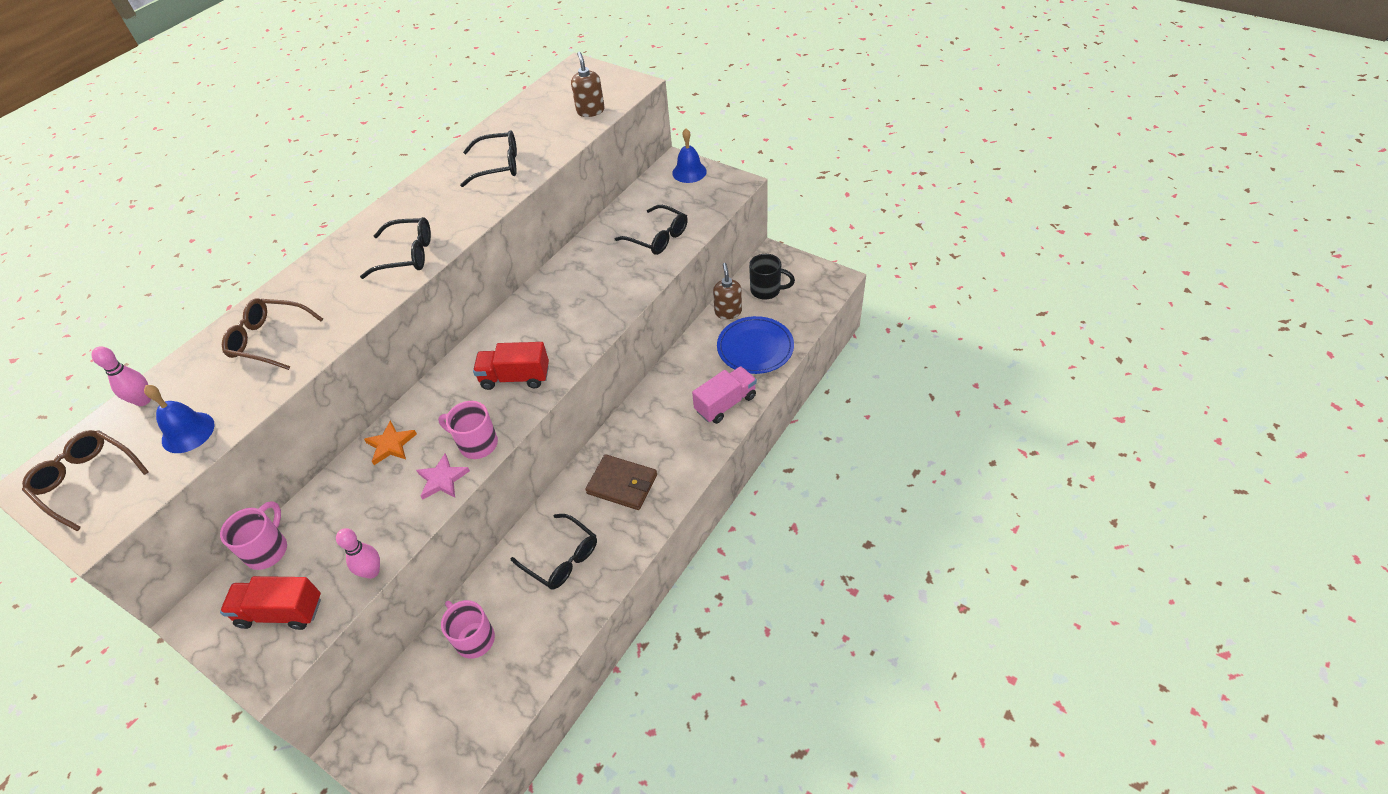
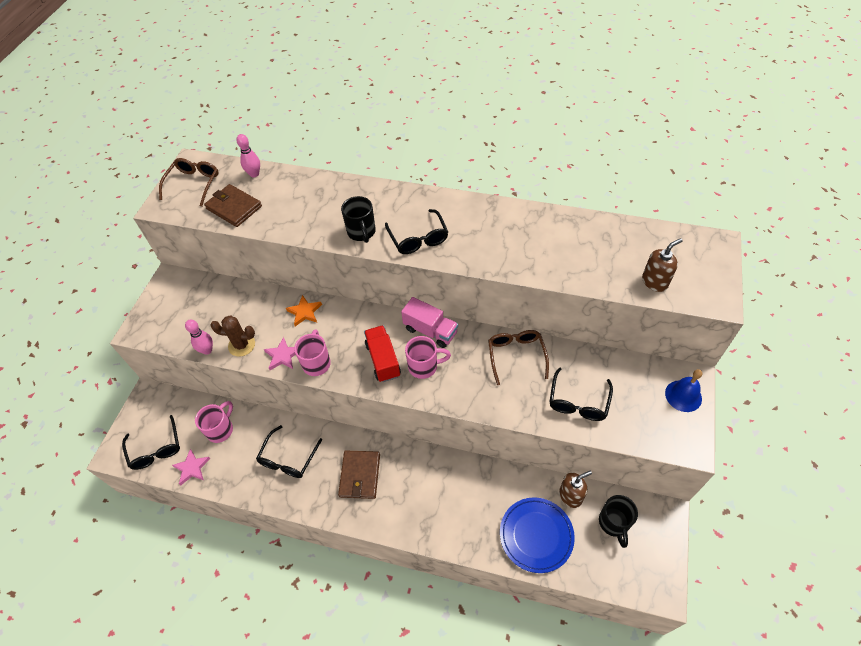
camera: 70 degrees right, 5 degrees up
blue bell [144,385,214,453] -> brown wallet [204,184,262,227]
pink mug [220,501,287,570] -> pink mug moved to [405,336,451,379]
red truck [220,576,321,630] -> none
brown glasses [222,298,323,370] -> brown glasses moved to [488,330,549,385]
black glasses [460,130,517,187] -> black glasses moved to [122,415,180,470]
pink truck [692,366,757,424] -> pink truck moved to [401,297,458,348]
none -> pink star [172,449,210,486]
none -> brown cactus [210,316,255,357]
none -> black mug [341,196,376,243]

